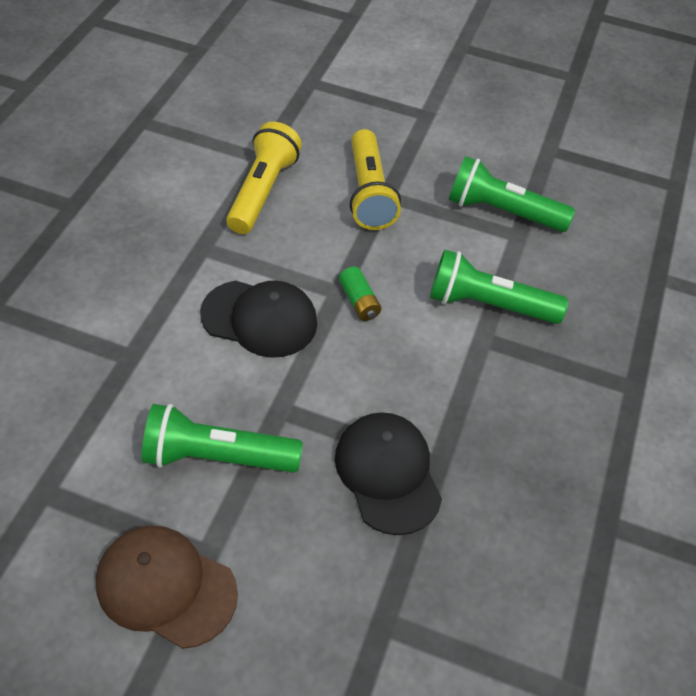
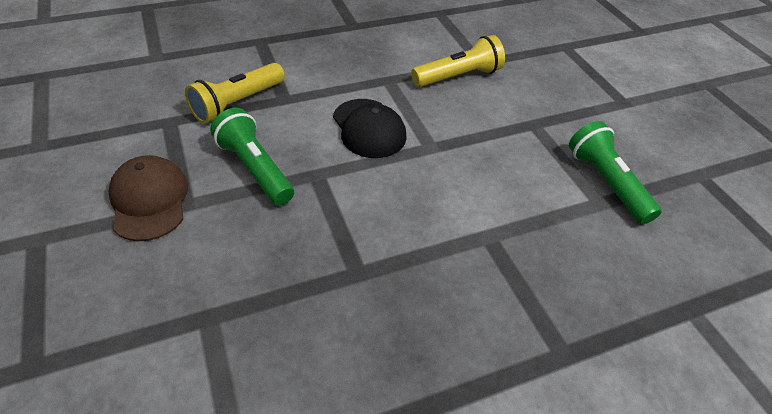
camera: 50 degrees right, 5 degrees down
black cap [335,412,442,535] -> none
green battery [339,267,382,321] -> none
yellow flashlight [350,129,401,230] -> yellow flashlight moved to [185,63,285,124]
green flashlight [430,250,568,324] -> none

